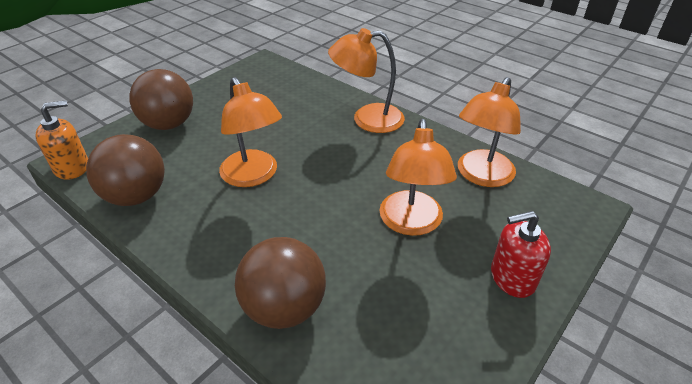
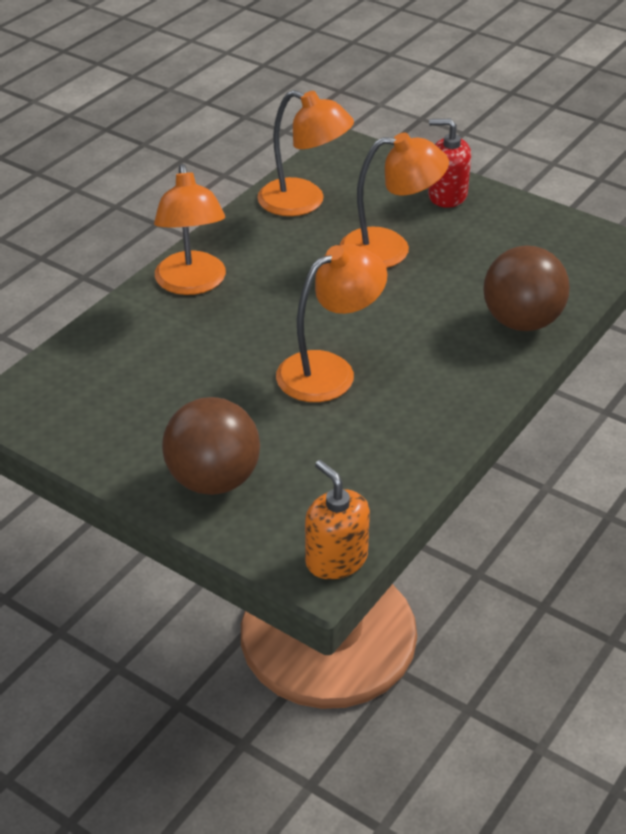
camera: 95 degrees left, 0 degrees up
brown ball [86,134,165,206] -> none
red soap dispenser [491,211,551,298] -> red soap dispenser turned 120 degrees clockwise [428,119,471,208]

